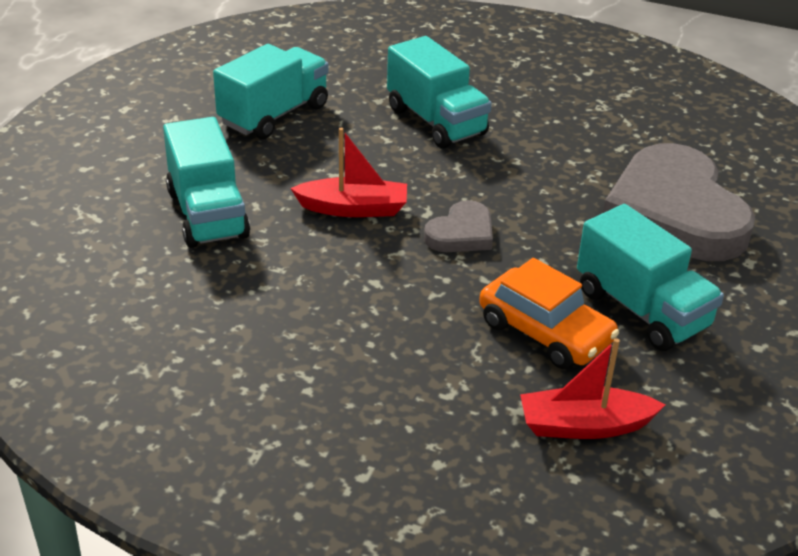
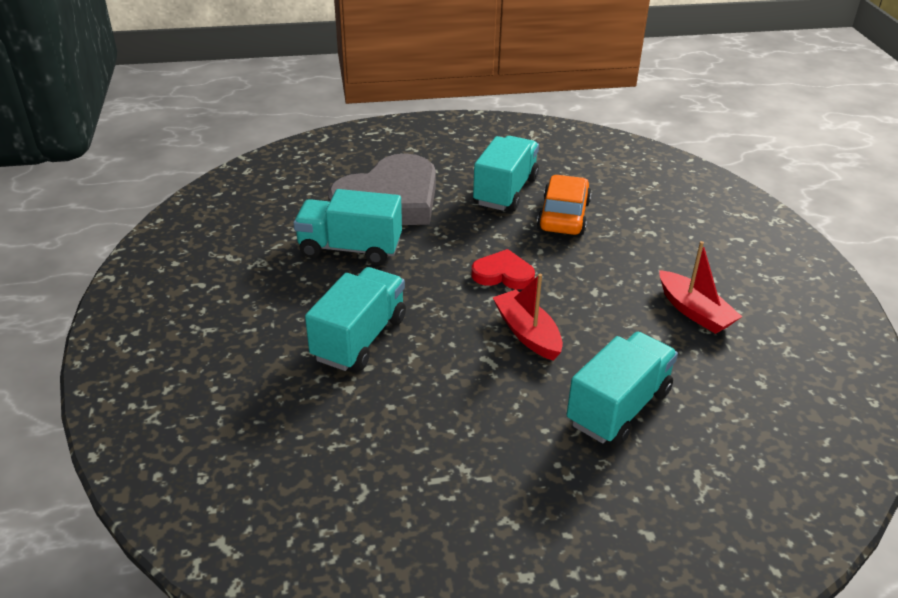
camera: 120 degrees left, 0 degrees up
turquoise truck [213,44,329,139] -> turquoise truck moved to [293,189,402,265]
grey heart [424,200,493,252] -> red heart [471,249,535,289]
red boat [520,338,665,439] -> red boat moved to [659,241,742,334]

